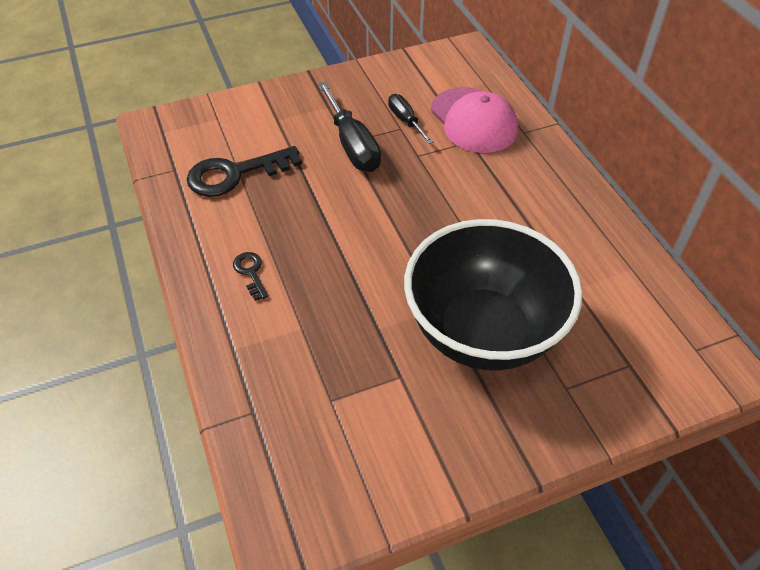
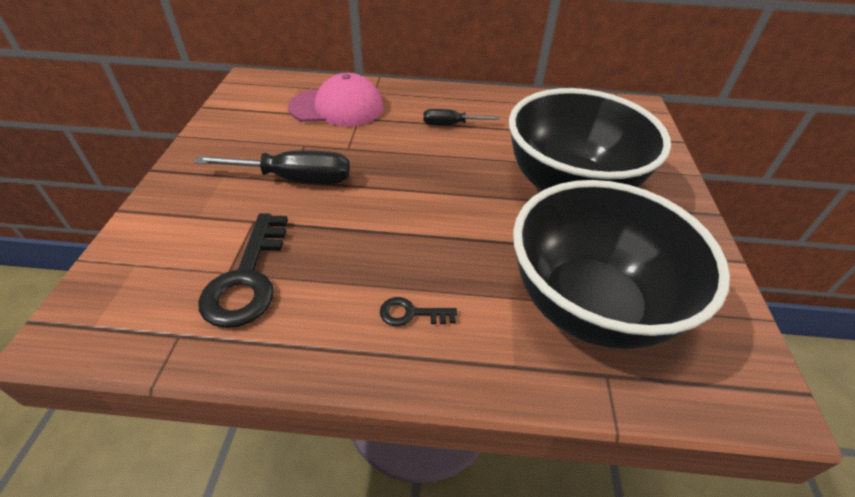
camera: 65 degrees left, 5 degrees down
black screwdriver [388,94,433,144] -> black screwdriver moved to [423,109,500,125]
none -> black bowl [513,180,730,349]

